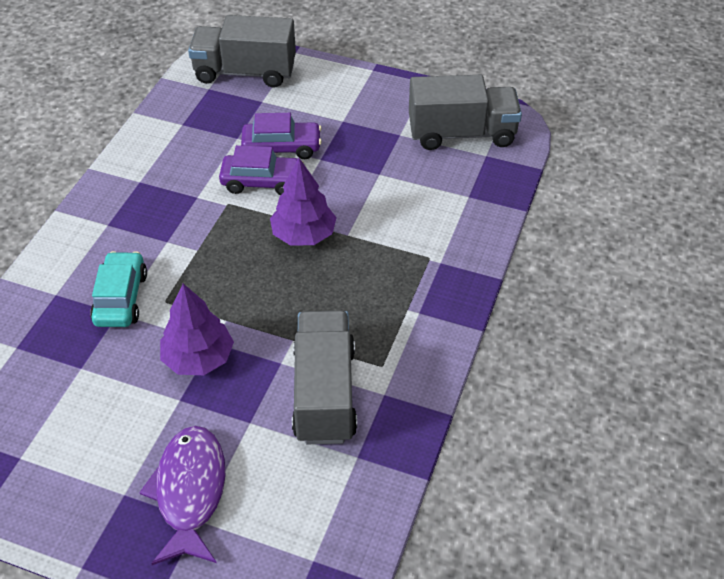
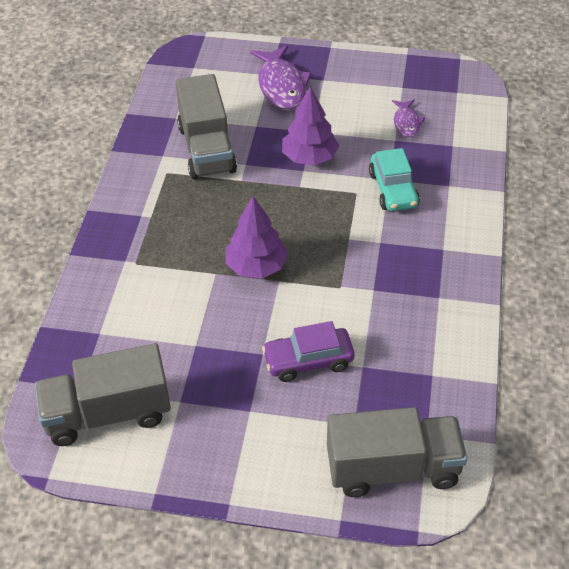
camera: 170 degrees right, 0 degrees up
purple car [219,145,304,195] -> none
none -> purple fish [392,100,425,138]

